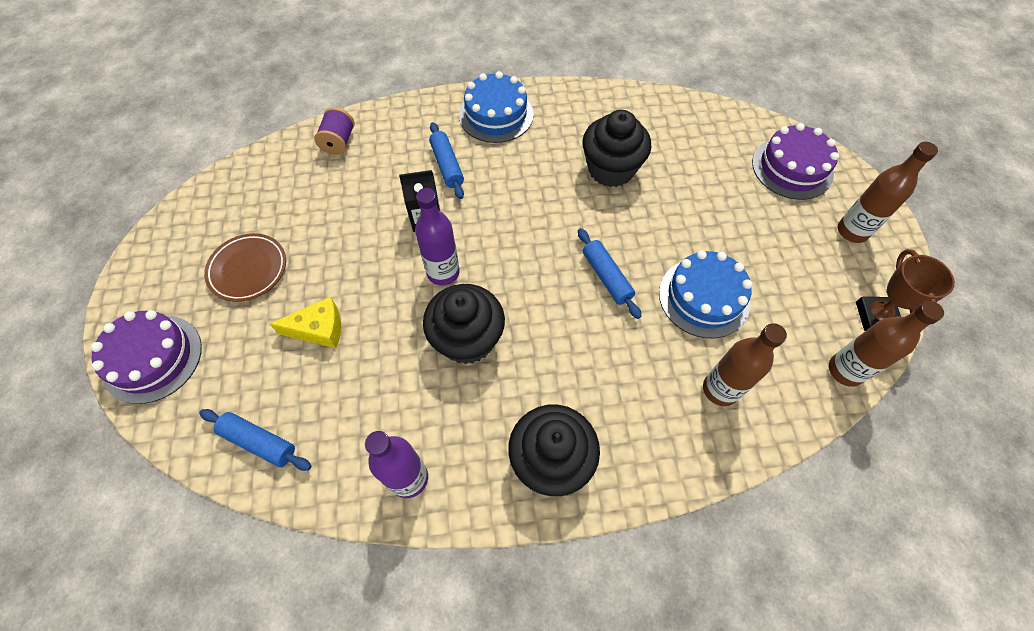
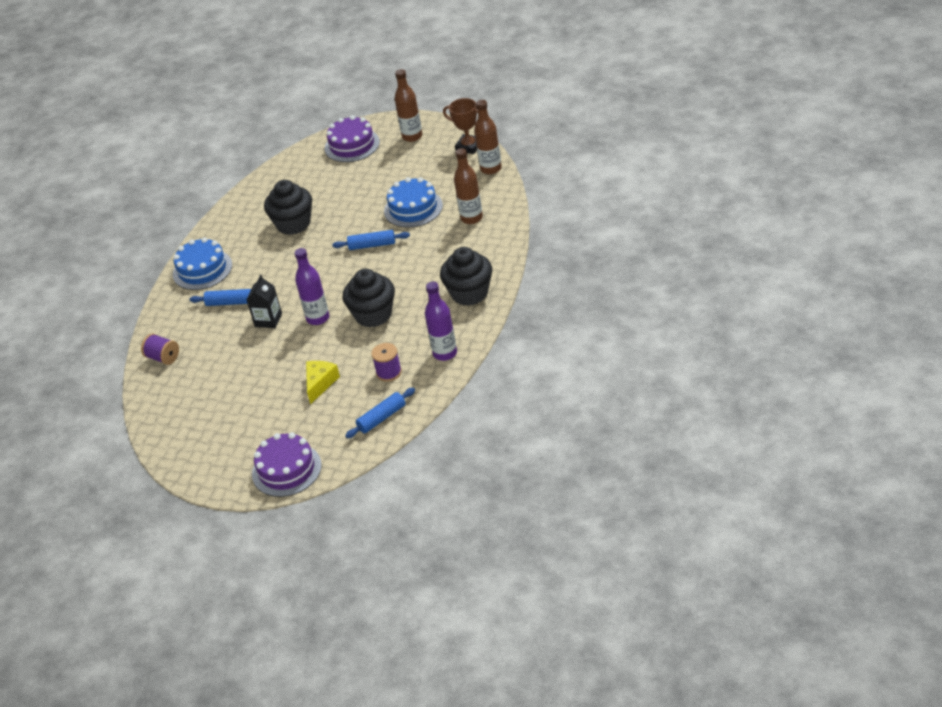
camera: 60 degrees left, 20 degrees down
brown plate [204,233,286,302] -> none
none -> purple spool [371,343,402,382]

